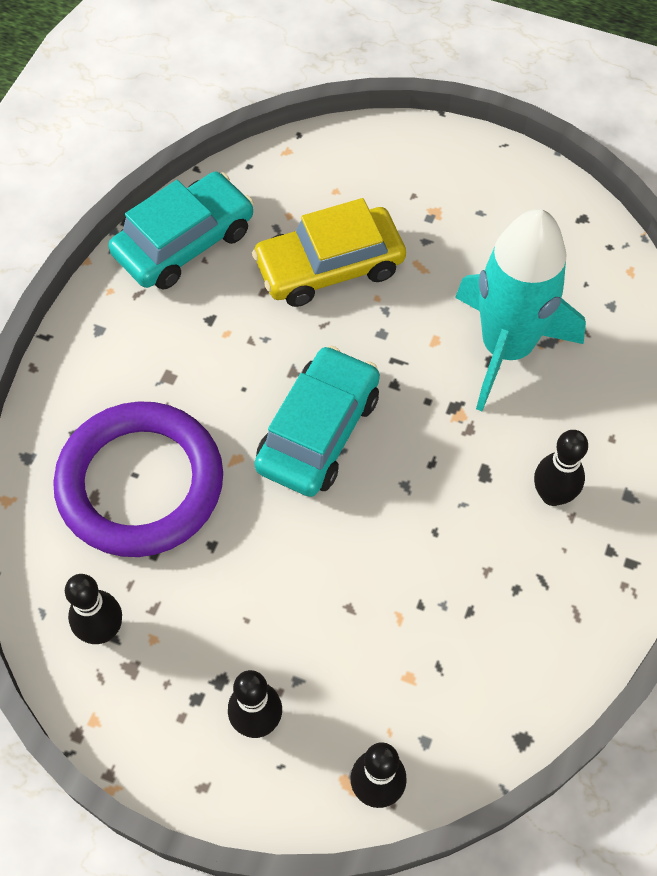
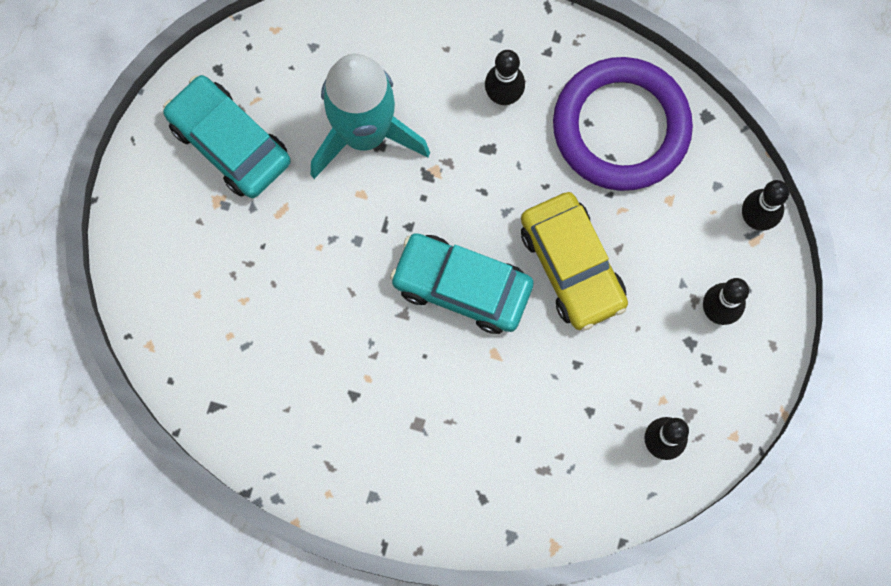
camera: 95 degrees left, 15 degrees up
purple ring [53,401,223,557] -> purple ring moved to [553,57,693,191]
turquoise car [109,172,254,290] -> turquoise car moved to [163,75,291,198]
yellow car [252,198,406,307] -> yellow car moved to [521,192,628,331]

